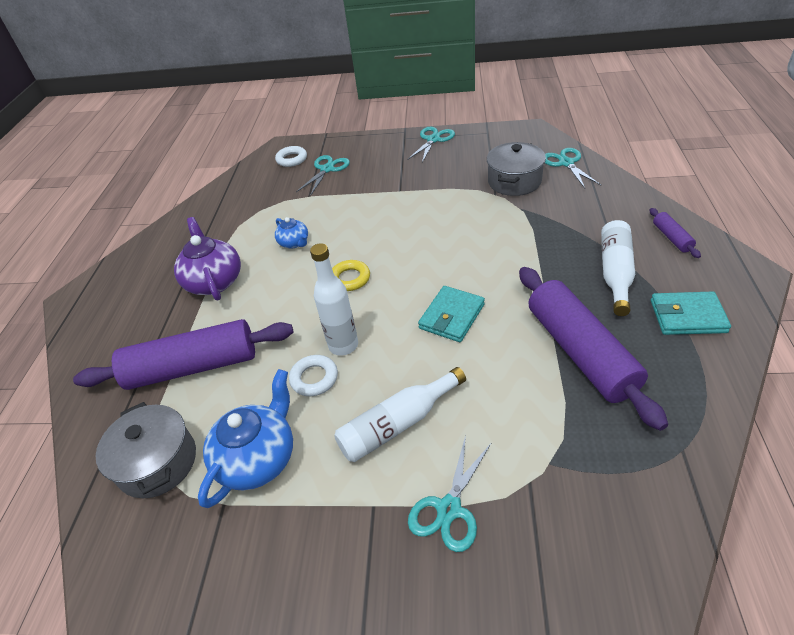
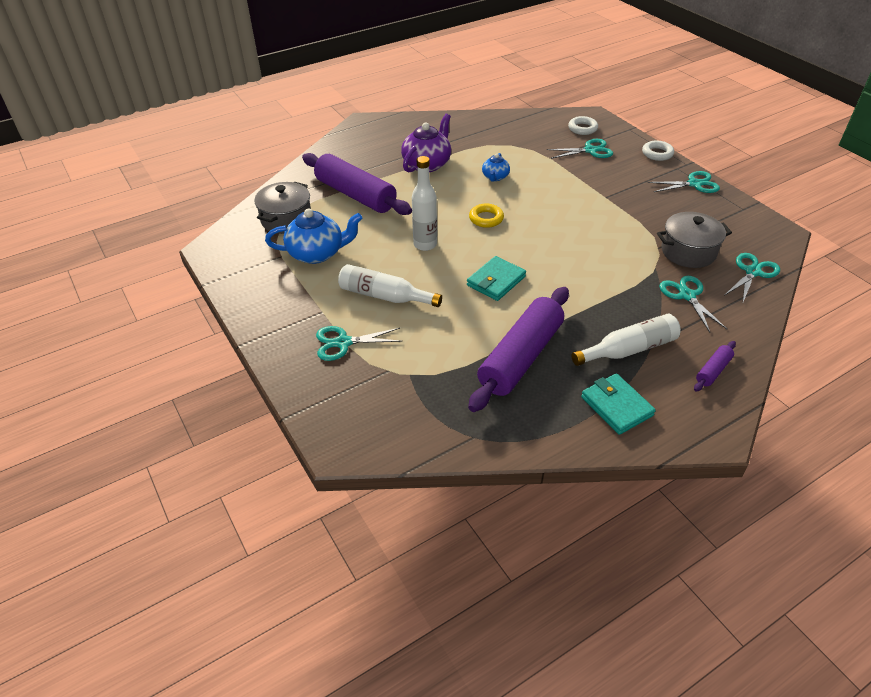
camera: 50 degrees right, 0 degrees up
white ring [289,355,338,396] -> white ring moved to [642,141,674,161]
turquoise wallet [418,286,485,342] -> turquoise wallet turned 45 degrees counterclockwise [467,256,526,301]
none -> turquoise scissors [659,276,728,332]

